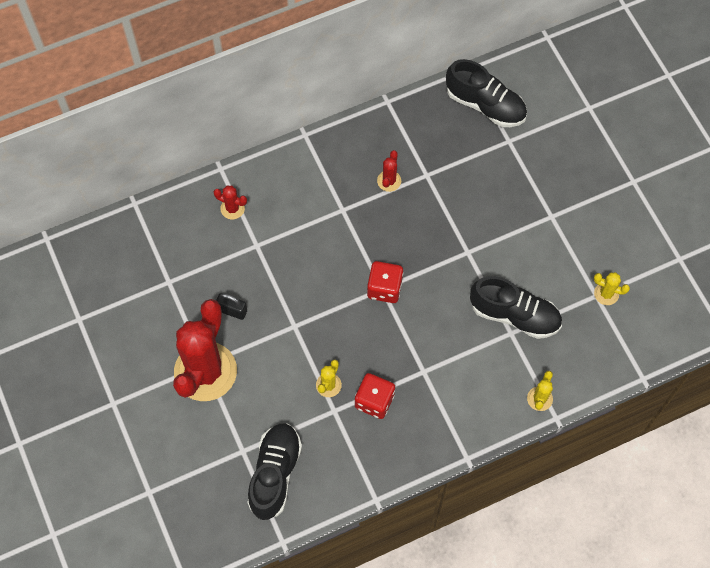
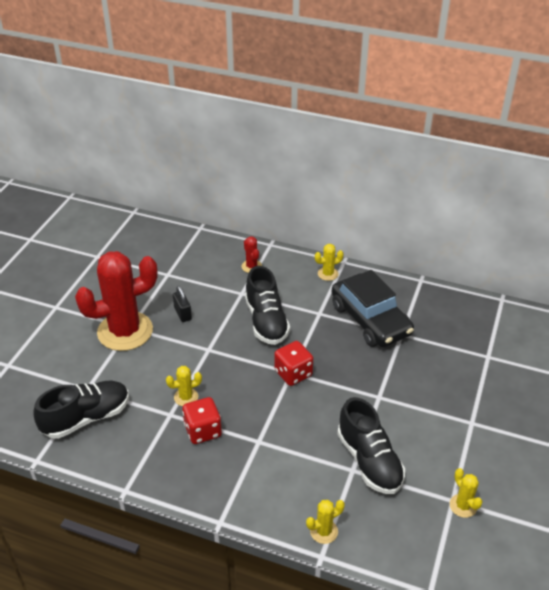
camera: 45 degrees right, 25 degrees down
red cactus [377,150,401,192] -> black car [332,270,414,347]
black shoe [446,59,527,127] -> black shoe moved to [245,266,290,345]
none -> yellow cactus [315,244,344,281]

